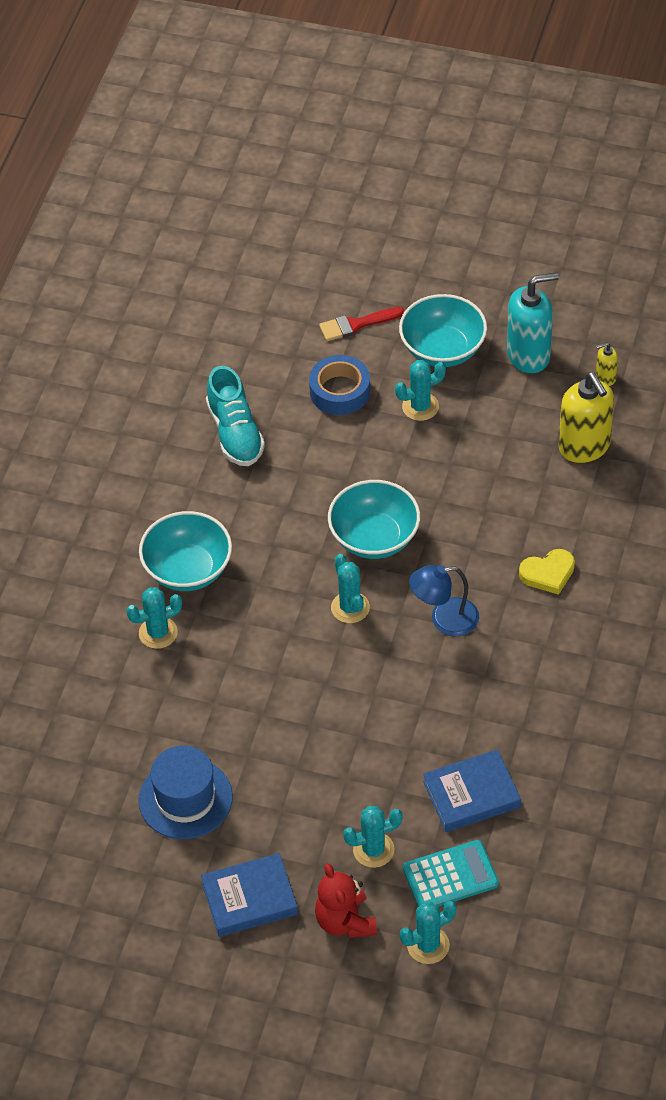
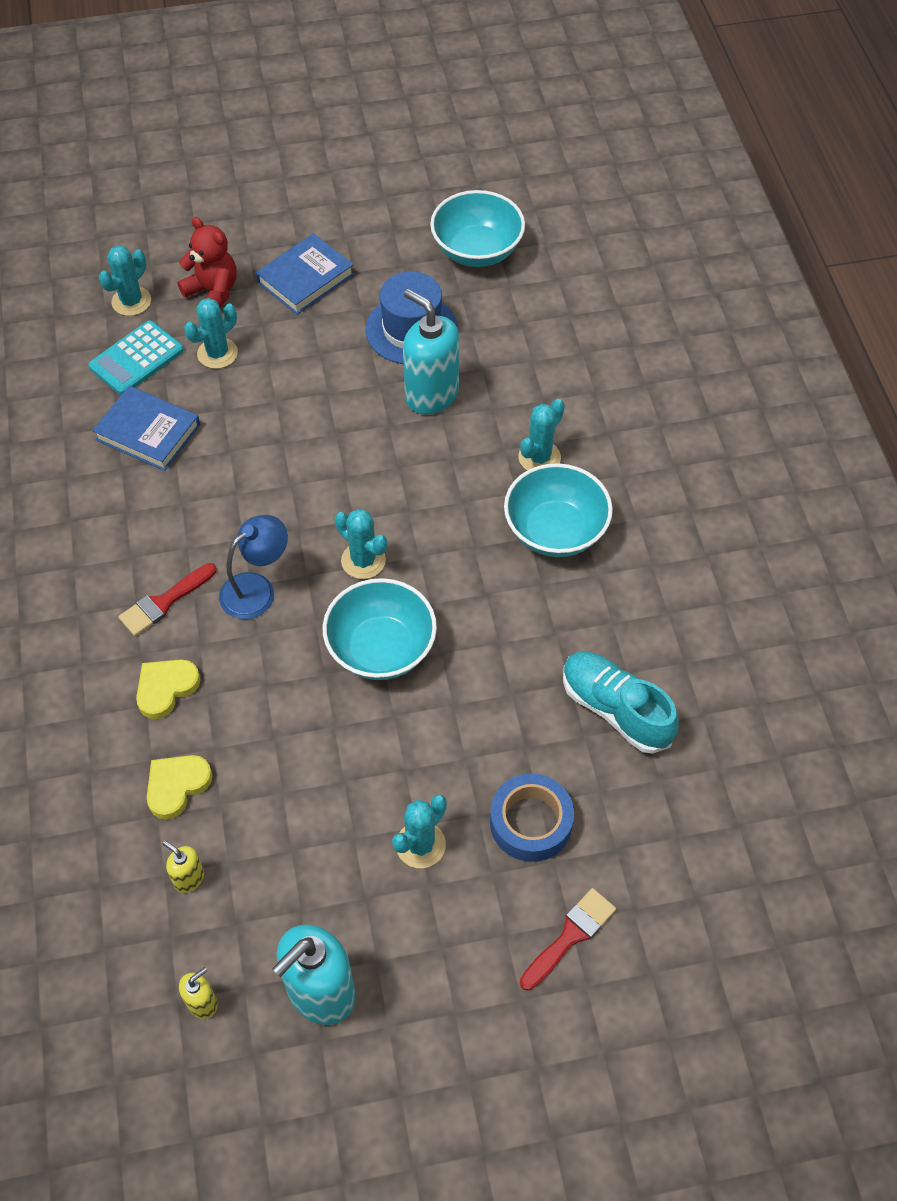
camera: 150 degrees right, 5 degrees up
turquoise bowl [399,294,487,367] -> turquoise bowl moved to [430,190,525,267]
blue book [423,749,521,832] -> blue book turned 75 degrees clockwise [92,386,200,471]
yellow soap dispenser [559,372,614,463] -> yellow soap dispenser [163,841,204,893], size x0.47
none -> red brush [118,563,217,636]
none -> yellow heart [147,755,213,820]
none -> turquoise soap dispenser [403,289,459,415]

